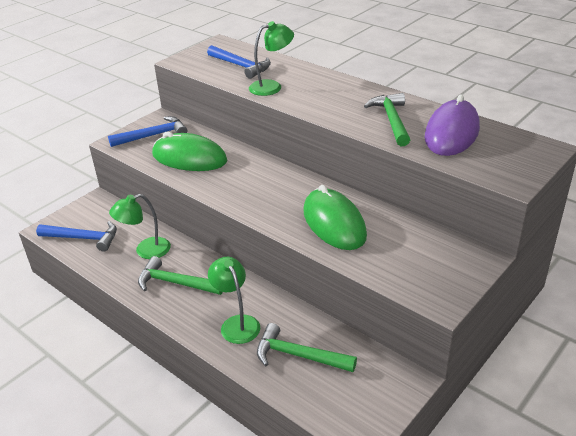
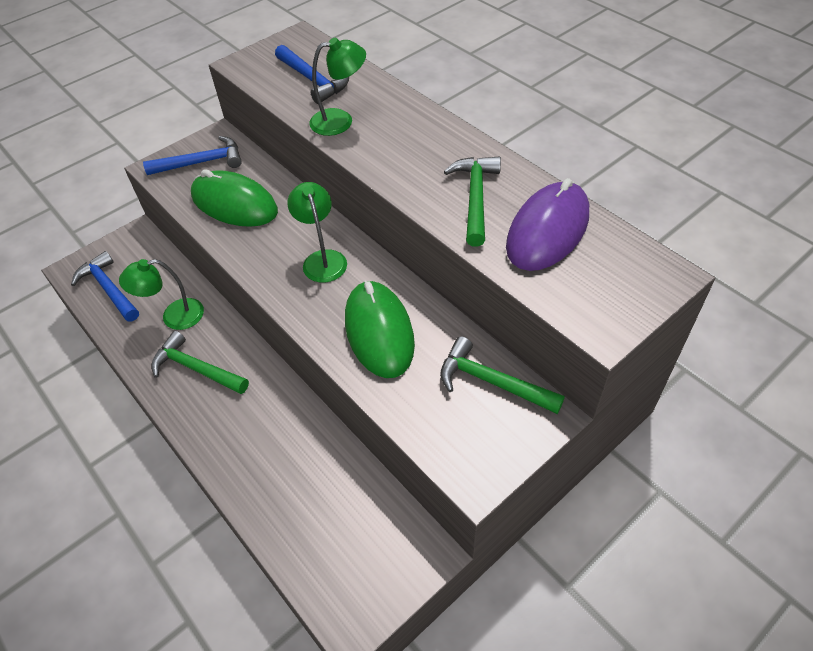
camera: 10 degrees right, 15 degrees up
blue hammer [36,221,117,252] -> blue hammer turned 150 degrees counterclockwise [71,251,139,322]
green lamp [208,257,260,344] -> green lamp moved to [287,182,347,283]
green hammer [257,323,357,372] -> green hammer moved to [440,336,565,414]

